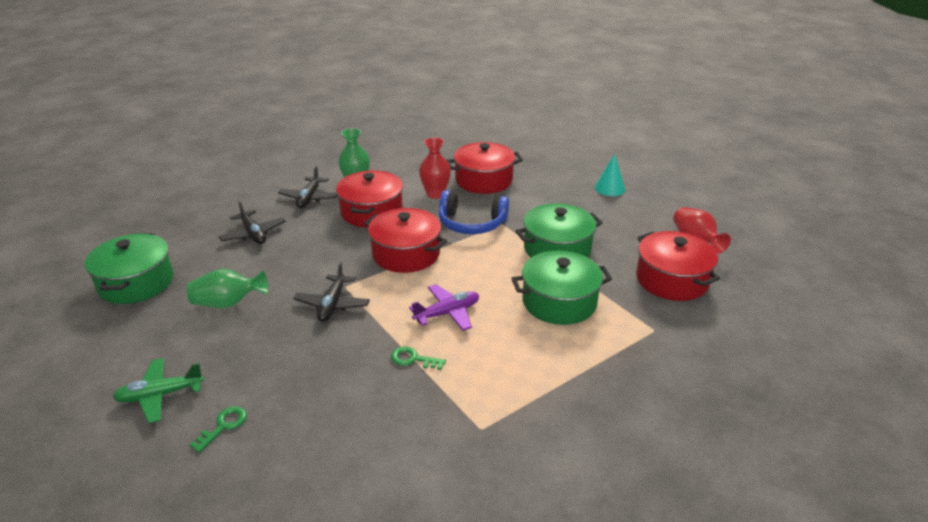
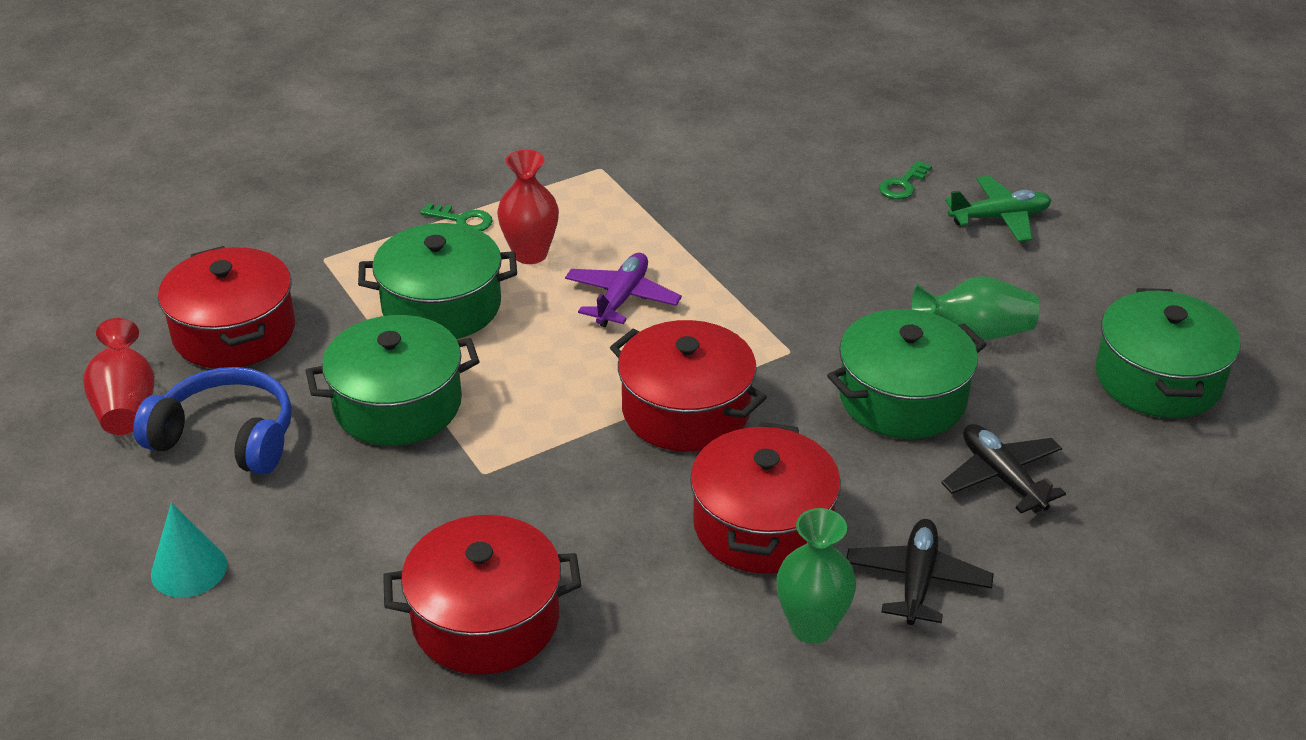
camera: 175 degrees left, 5 degrees up
black plane [293,262,370,322] -> none
green key [391,346,446,370] -> green key moved to [420,203,493,231]
purple plane [409,284,479,331] -> purple plane turned 135 degrees clockwise [565,253,682,327]
red vase [419,137,451,199] -> red vase moved to [497,150,559,264]
blue headphones [439,190,509,234] -> blue headphones moved to [133,367,292,475]
none -> green pot [827,309,987,439]

